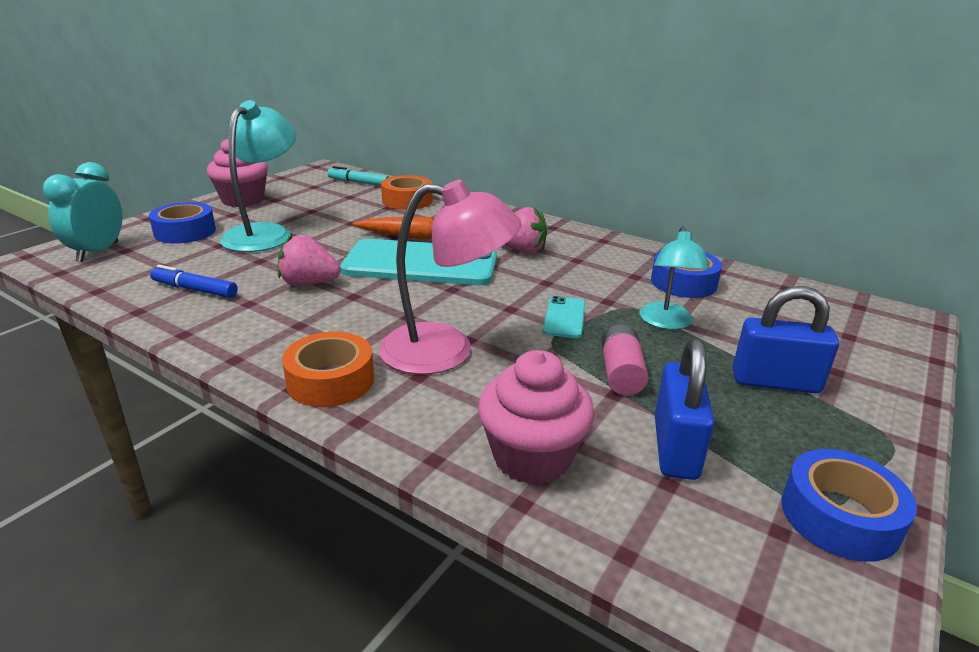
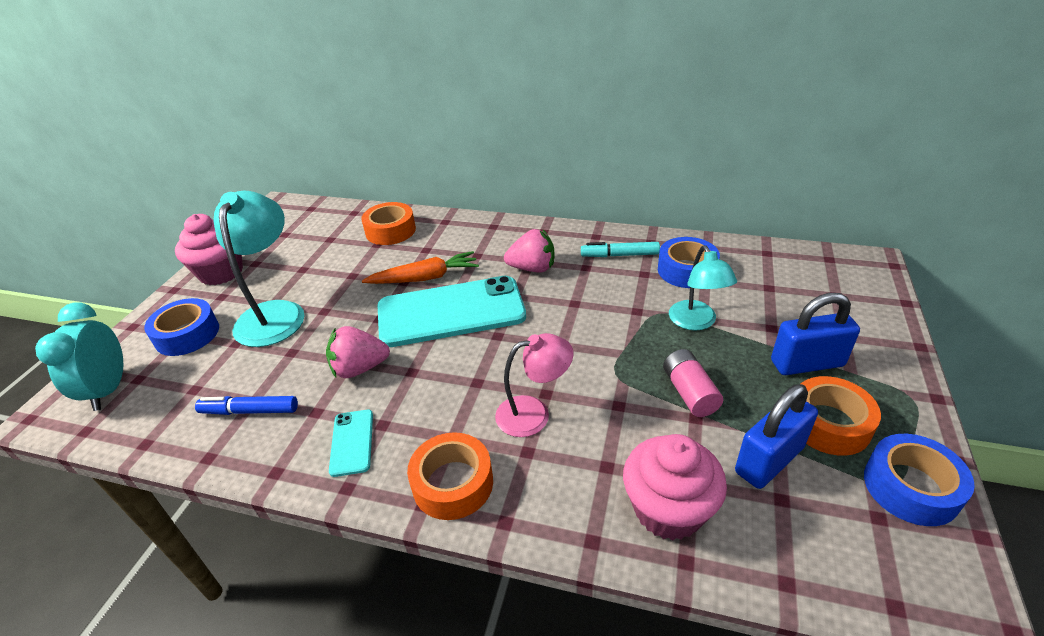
camera: 15 degrees left, 10 degrees up
turquoise marker [328,166,389,186] -> turquoise marker moved to [581,242,660,257]
pink lamp [379,180,522,375] -> pink lamp [495,333,573,437], size x0.63
turquoise phone [543,296,585,338] -> turquoise phone moved to [329,410,373,477]
blue padlock [655,338,714,480] -> blue padlock turned 60 degrees clockwise [735,384,818,489]
none -> orange tape [801,376,881,456]

